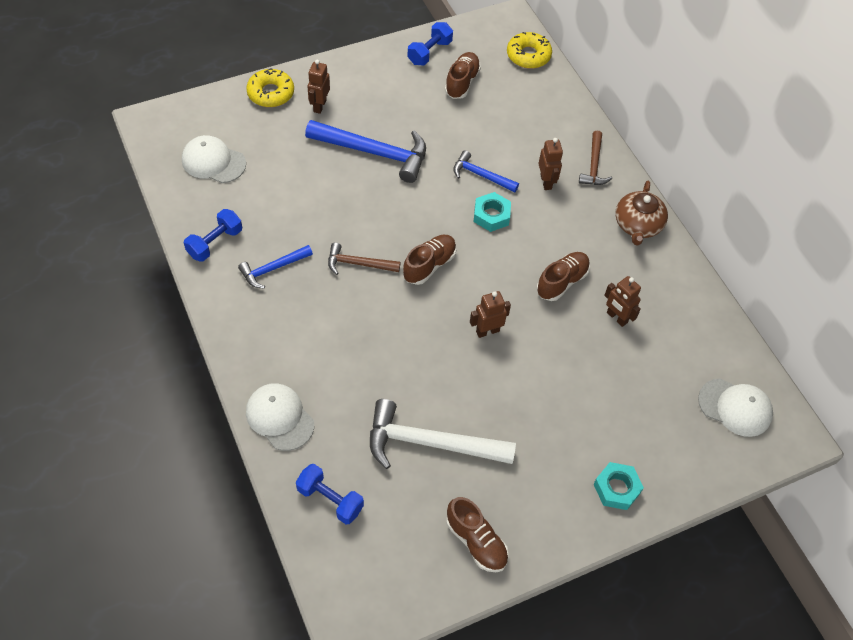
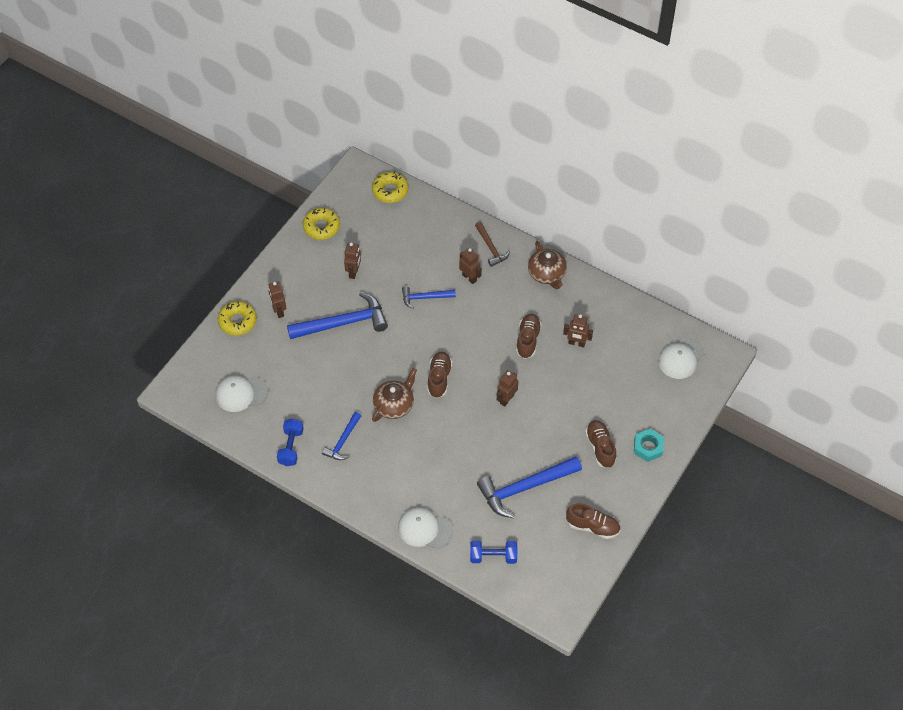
camera: 30 degrees left, 0 degrees up
brown hammer [328,243,401,275] -> brown teapot [372,368,417,422]
white hammer [370,399,516,469] -> blue hammer [477,456,582,518]
blue dumbbell [407,22,453,65] -> yellow donut [303,208,340,240]
brown shoe [445,52,481,99] -> brown shoe moved to [585,420,617,468]
turquoise nut [474,192,511,232] -> none
white cap [698,378,773,437] -> white cap turned 135 degrees clockwise [658,336,704,379]
none -> brown robot [344,242,361,279]

